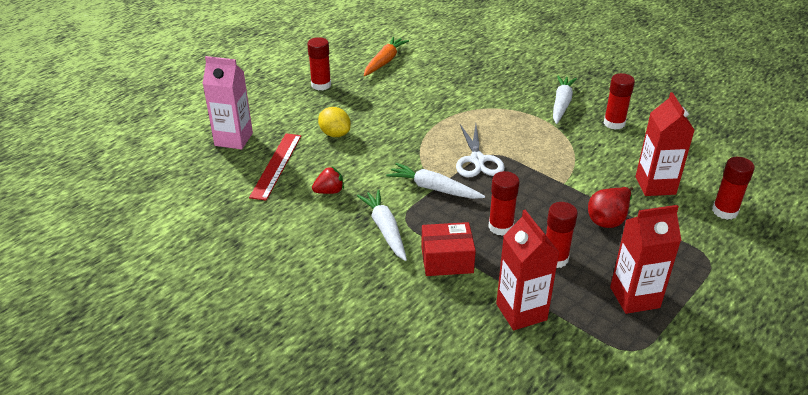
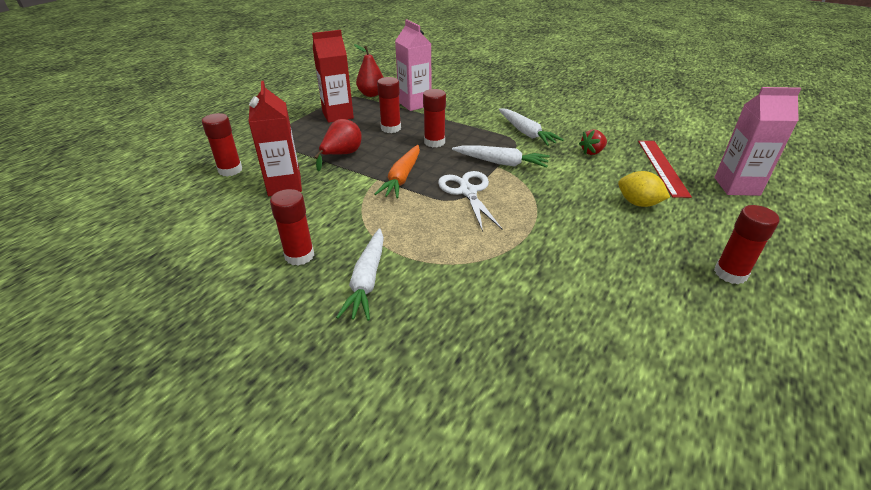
camera: 170 degrees right, 0 degrees up
orange carrot [364,37,409,76] -> orange carrot moved to [374,145,420,198]
red box [421,222,476,276] -> none
red carton [496,210,560,330] -> pink carton [395,19,432,111]
none -> red pear [354,44,384,97]

